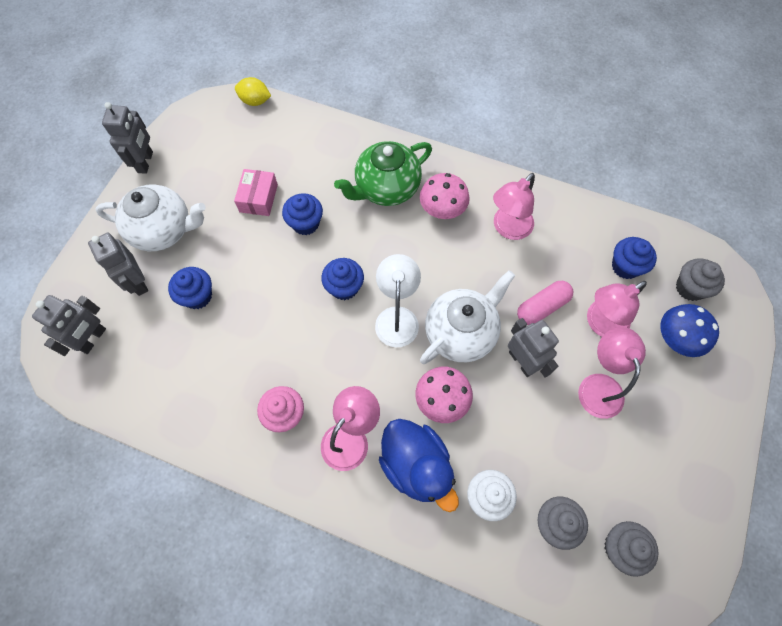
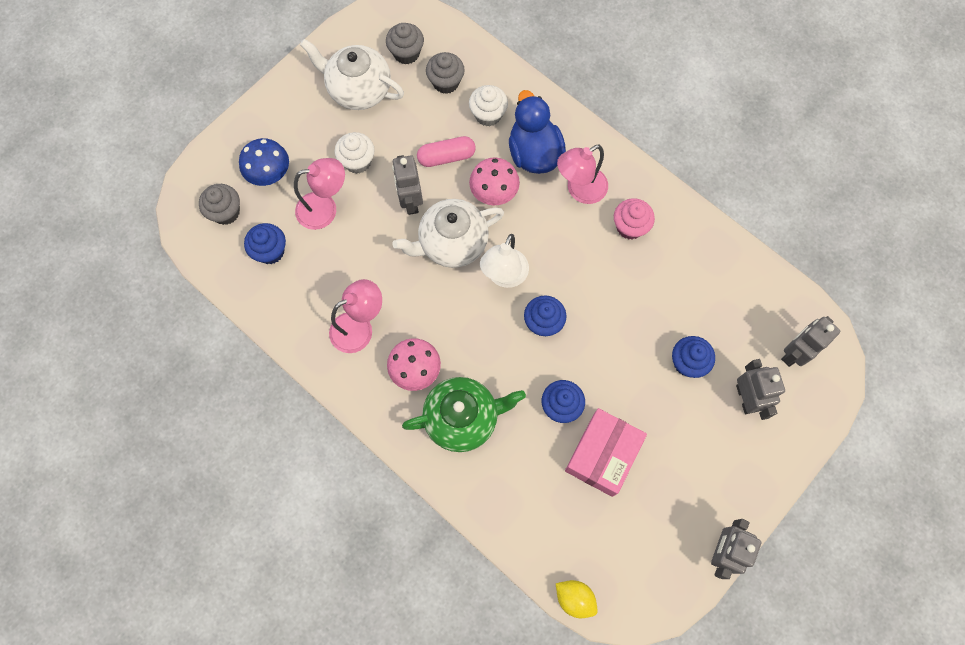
camera: 160 degrees left, 5 degrees up
white teapot [95,184,206,251] -> white teapot moved to [300,39,404,110]
pink box [234,169,278,216] -> pink box [565,408,647,497], size x1.53
pink capsule [517,281,573,325] -> pink capsule moved to [417,136,476,167]
pink lamp [578,327,646,419] -> white cupcake [334,132,375,174]

